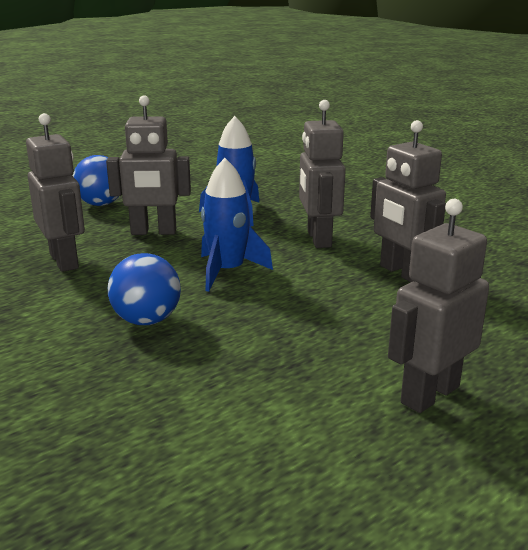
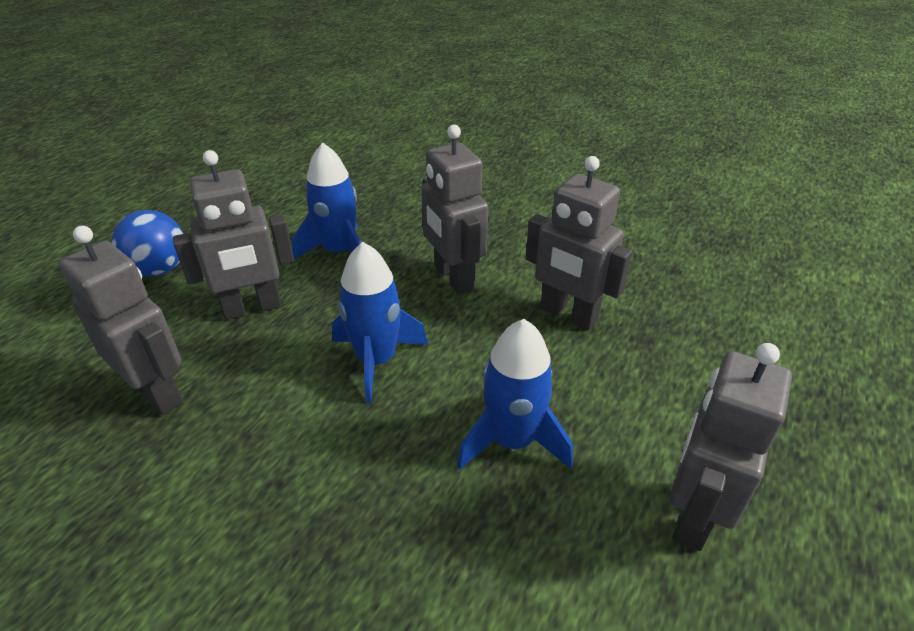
camera: 20 degrees left, 15 degrees up
blue ball [108,253,181,325] -> none
none -> blue rocket [457,319,573,469]

